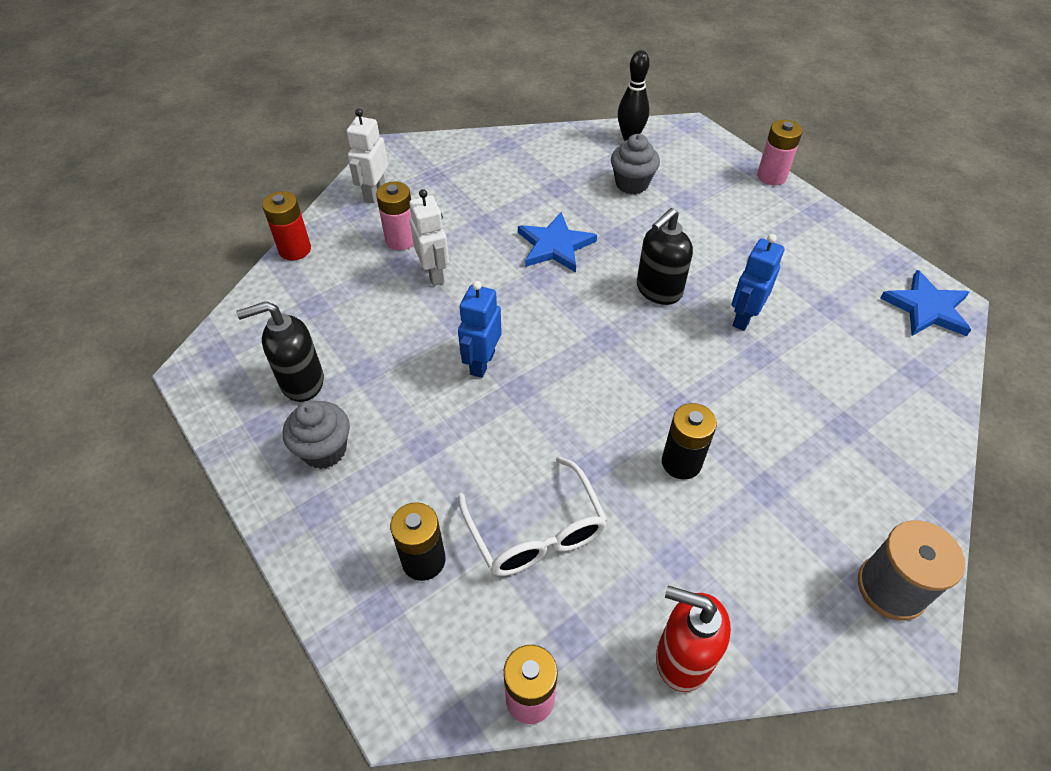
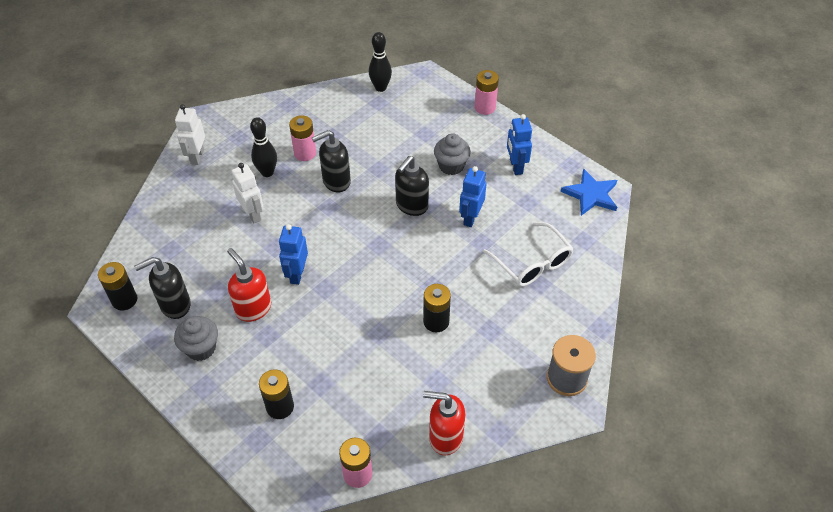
camera: 10 degrees left, 0 degrees up
red battery [262,191,311,261] -> none
pink battery [376,181,413,250] -> pink battery moved to [289,115,316,161]
white glasses [458,456,608,576] -> white glasses moved to [483,222,574,287]
blue star [518,212,597,272] -> black soap dispenser [312,130,351,192]
grey cupcake [611,134,660,194] -> grey cupcake moved to [434,133,471,175]
none -> black battery [98,262,137,310]
none -> red soap dispenser [227,248,271,322]
none -> black bowling pin [250,117,277,177]
none -> blue robot [507,114,532,175]

